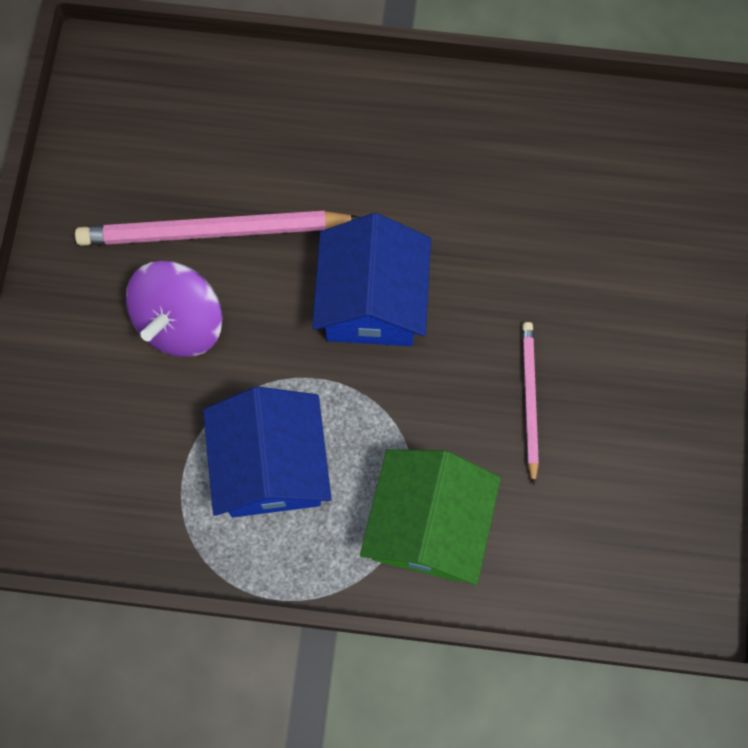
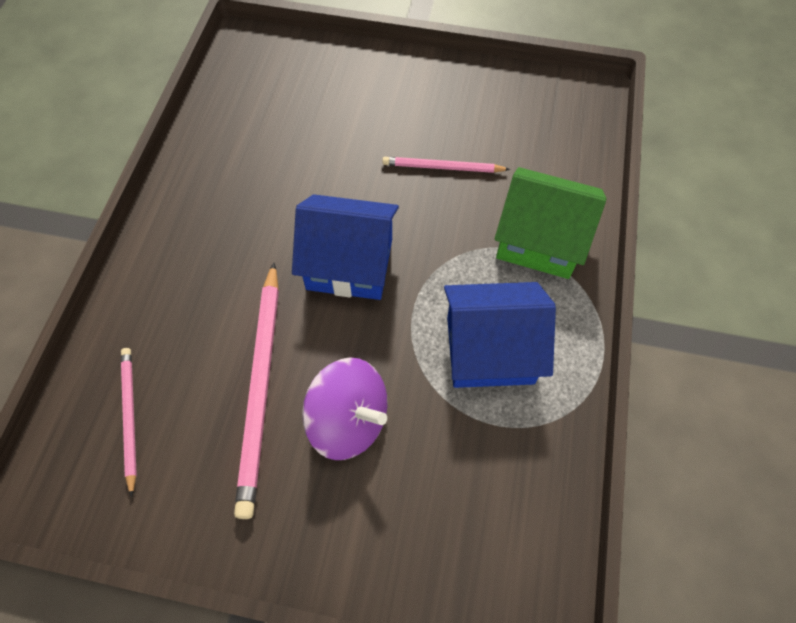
camera: 85 degrees left, 10 degrees down
none -> pink pencil [121,348,137,498]

